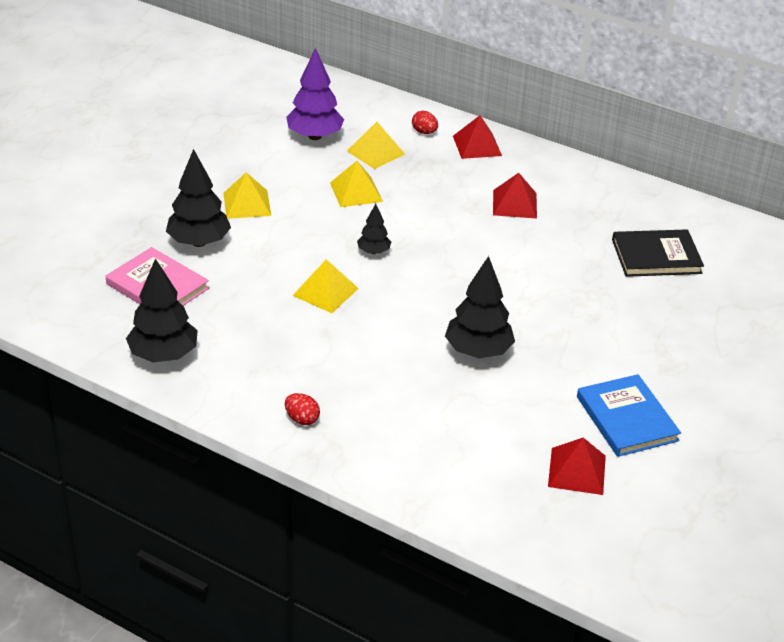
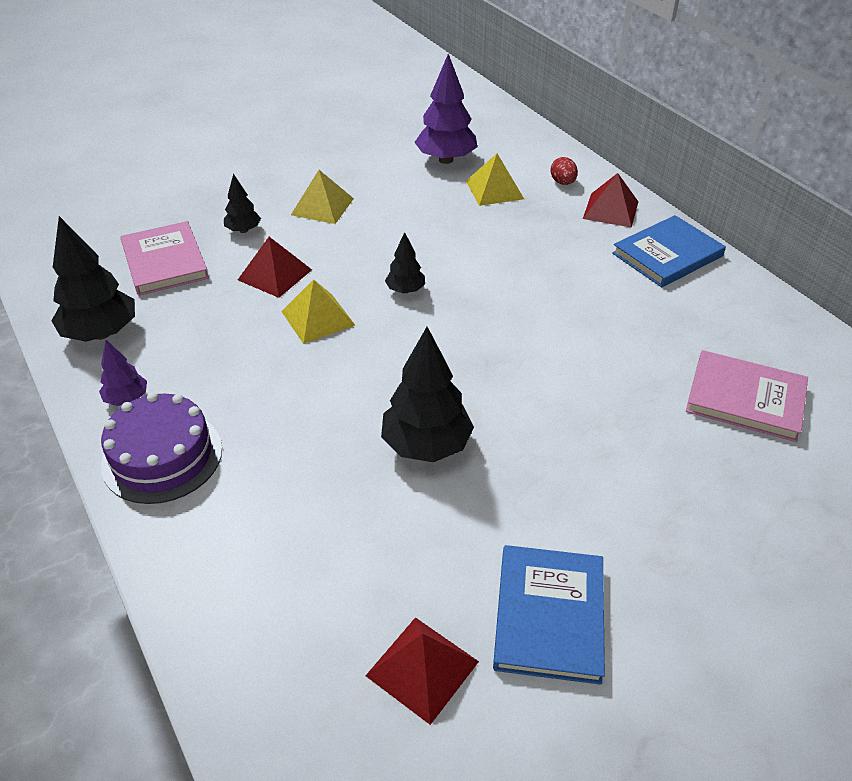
camera: 30 degrees right, 5 degrees up
black tree [166,149,231,247] -> black tree [224,173,261,233], size x0.54
red egg [285,393,320,425] -> purple cake [101,392,222,504]
yellow pyramid [330,161,383,207] -> none
red pyramid [493,173,537,219] -> red pyramid moved to [238,237,312,298]
black book [612,229,704,277] -> pink book [686,350,808,442]
none -> purple tree [99,340,147,406]
none -> blue book [612,215,726,287]

